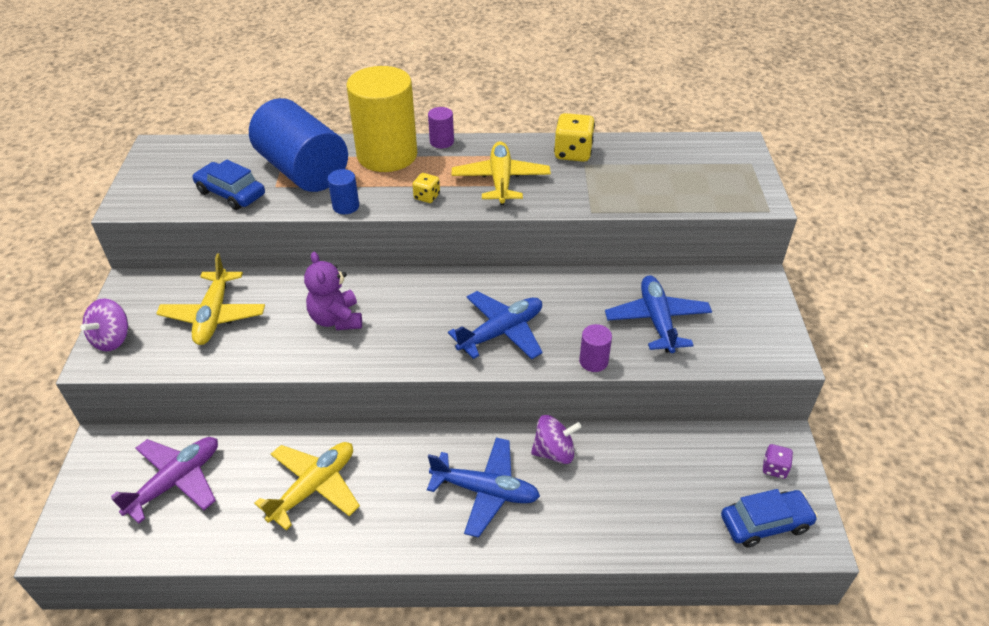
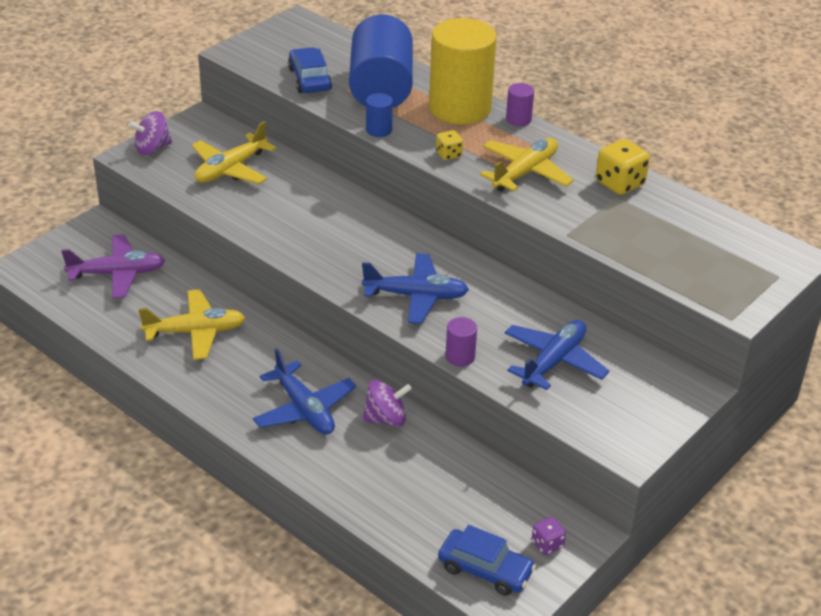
camera: 40 degrees right, 5 degrees down
purple teddy bear [304,252,362,330] -> none
purple spinning top [531,415,582,464] -> purple spinning top turned 45 degrees counterclockwise [362,380,412,427]

